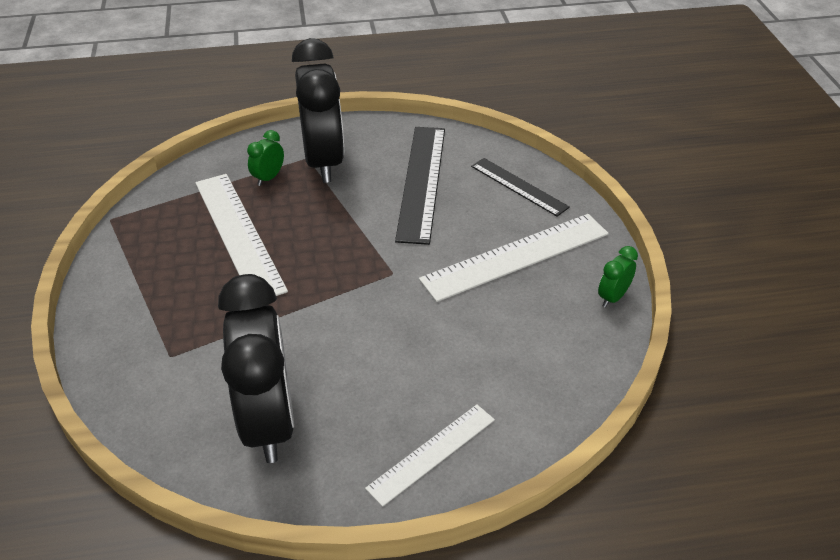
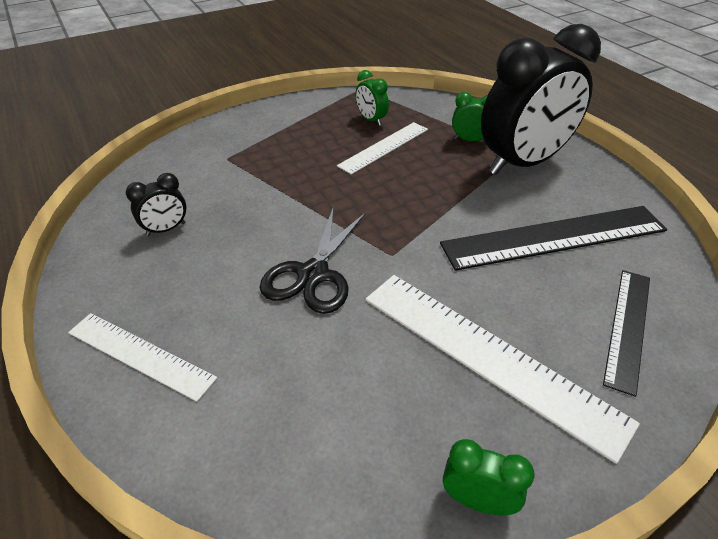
camera: 70 degrees right, 0 degrees up
white ruler [195,174,288,296] -> white ruler [337,122,428,175], size x0.60
black clock [218,274,294,463] -> black clock [126,173,187,236], size x0.41
none -> black scissors [259,206,366,314]
none -> green clock [356,70,389,126]

